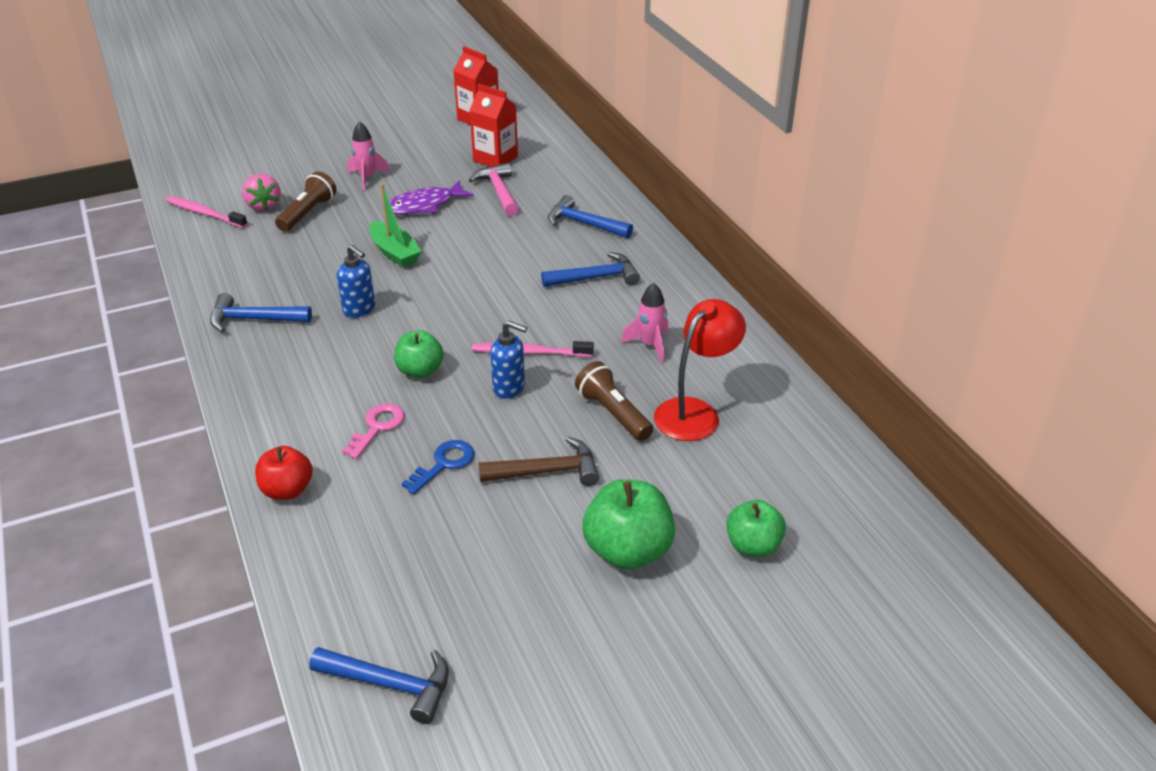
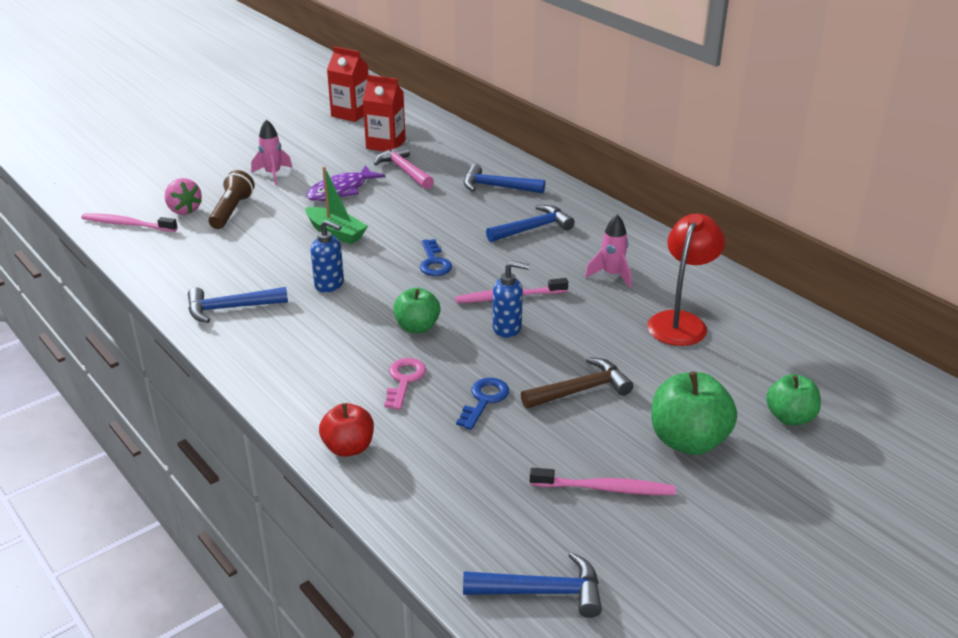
camera: 15 degrees left, 5 degrees down
brown flashlight [575,361,653,441] -> none
none -> blue key [420,239,452,276]
none -> pink toothbrush [530,468,676,495]

